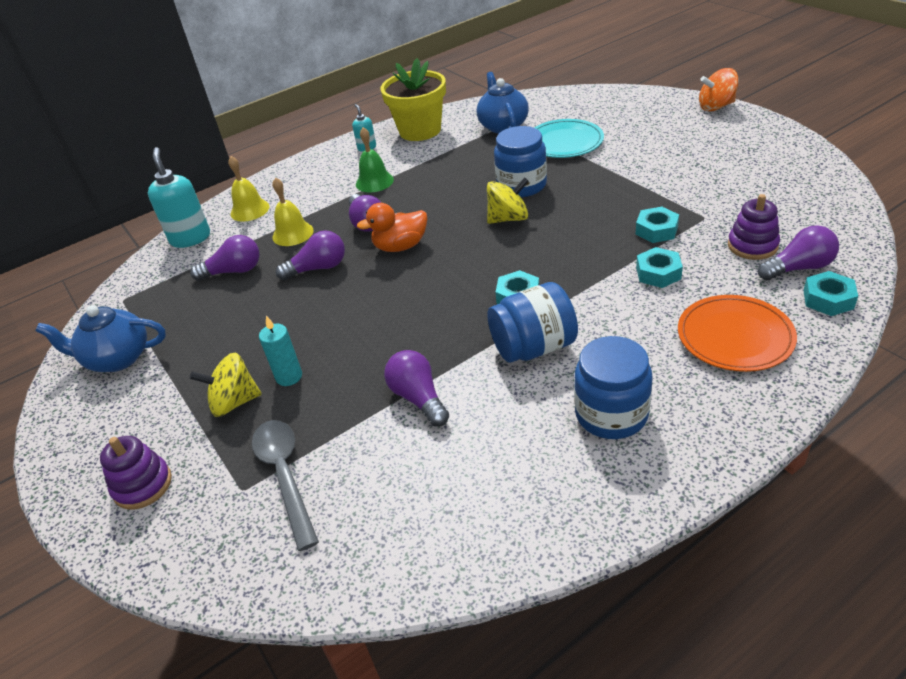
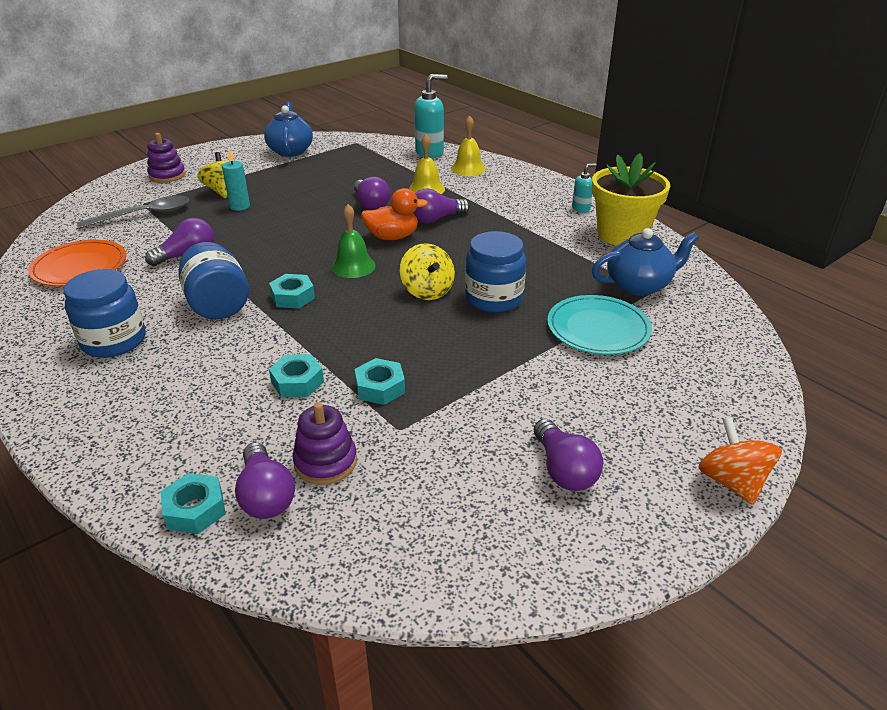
camera: 80 degrees right, 5 degrees down
purple light bulb [190,235,260,281] -> purple light bulb moved to [534,419,603,491]
green bell [356,127,394,193] -> green bell moved to [331,204,376,278]
orange duck [357,203,427,252] -> orange duck turned 105 degrees clockwise [361,188,428,240]
orange plate [678,295,797,372] -> orange plate moved to [28,240,126,286]

